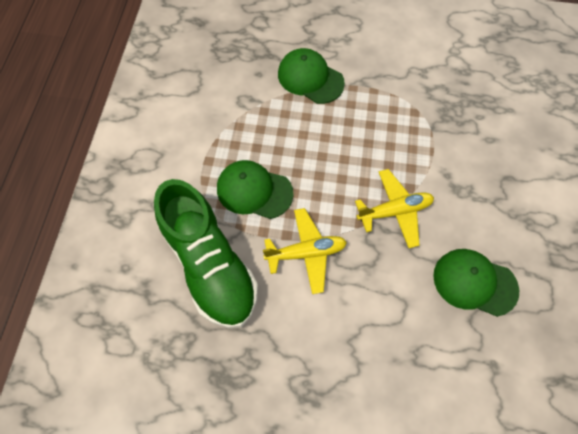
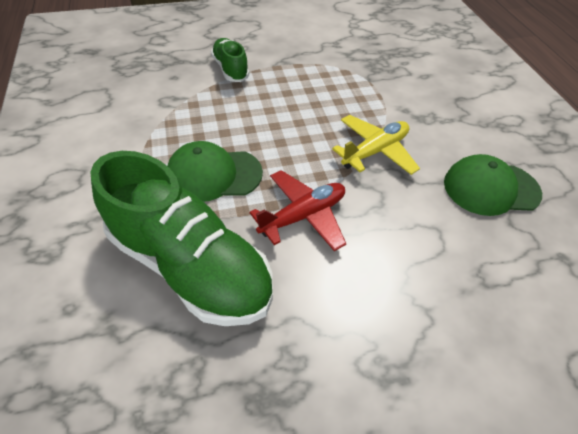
camera: 25 degrees left, 15 degrees down
yellow plane [263,208,347,294] -> red plane [250,170,346,251]
green cap [278,48,345,104] -> green shoe [211,38,249,82]

